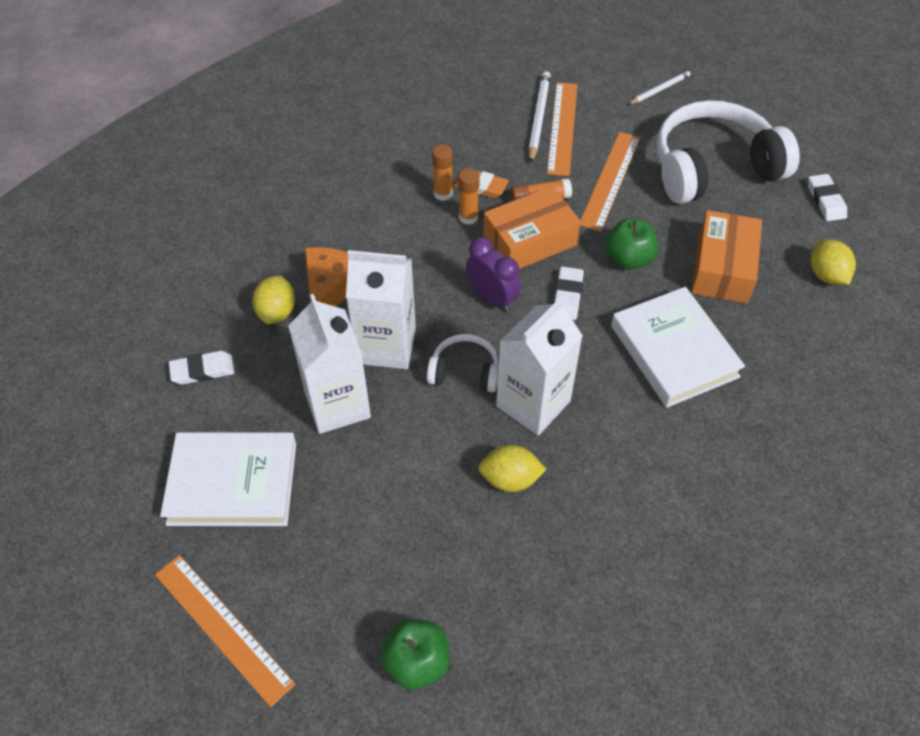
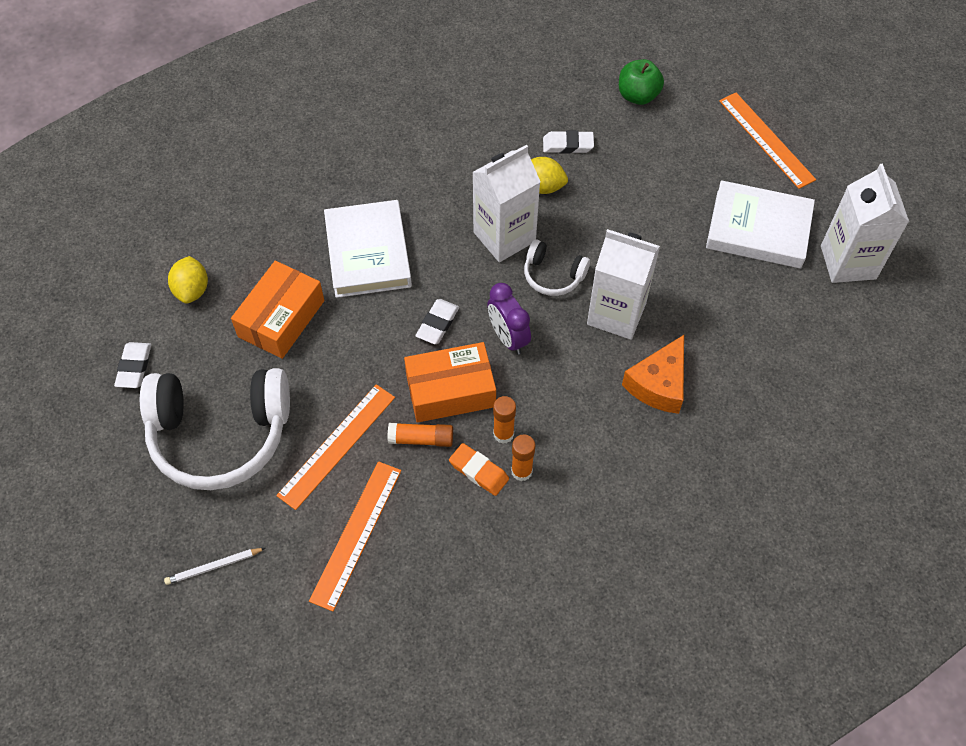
camera: 165 degrees left, 5 degrees up
white eraser [169,351,234,385] -> white eraser moved to [543,130,594,154]
yellow lemon [252,275,295,324] -> none
white carton [288,294,371,434] -> white carton moved to [821,164,909,283]
white pencil [528,71,551,163] -> none
green apple [605,218,658,270] -> none

